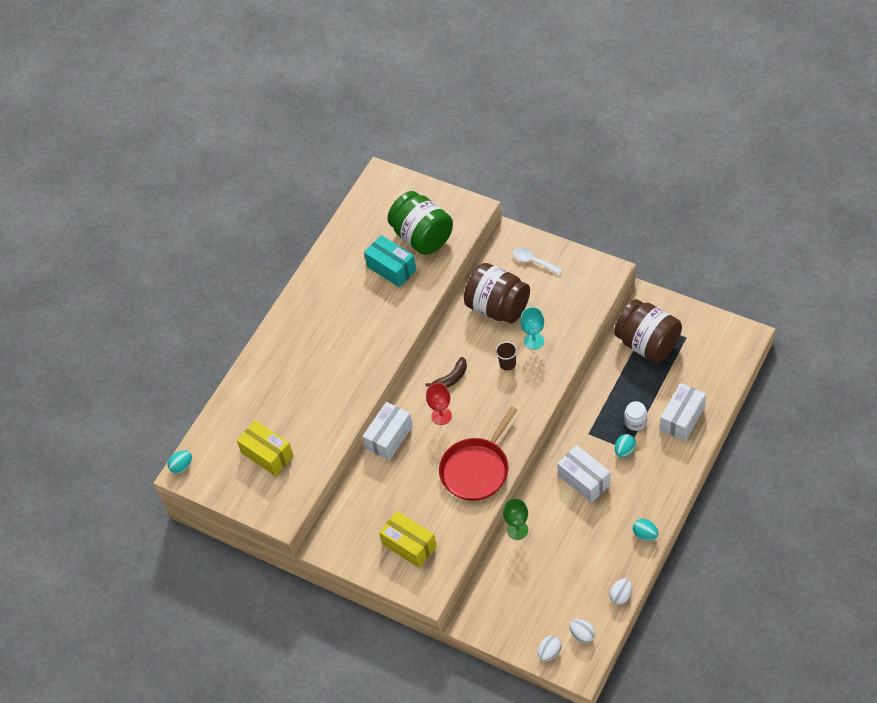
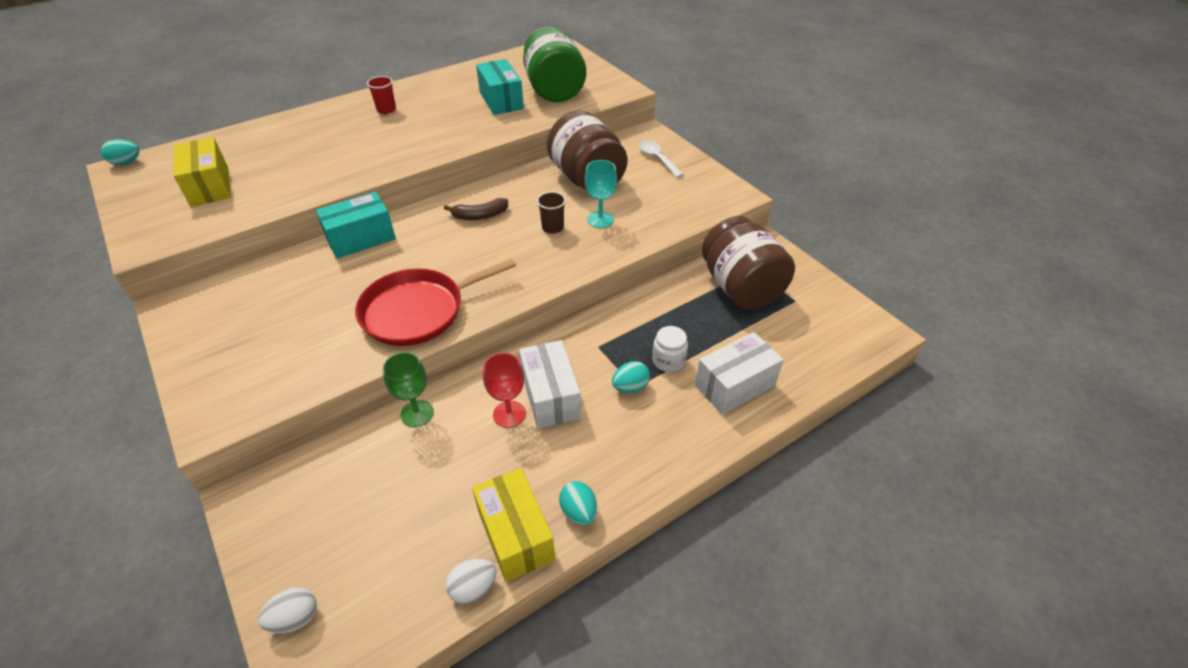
camera: 20 degrees right, 10 degrees down
white box [362,402,413,461] -> turquoise box [316,192,396,259]
yellow box [379,511,437,568] -> yellow box moved to [472,468,555,582]
red goblet [426,383,452,425] -> red goblet moved to [483,353,526,428]
white egg [569,619,595,643] -> none
none -> red cup [367,76,396,114]

